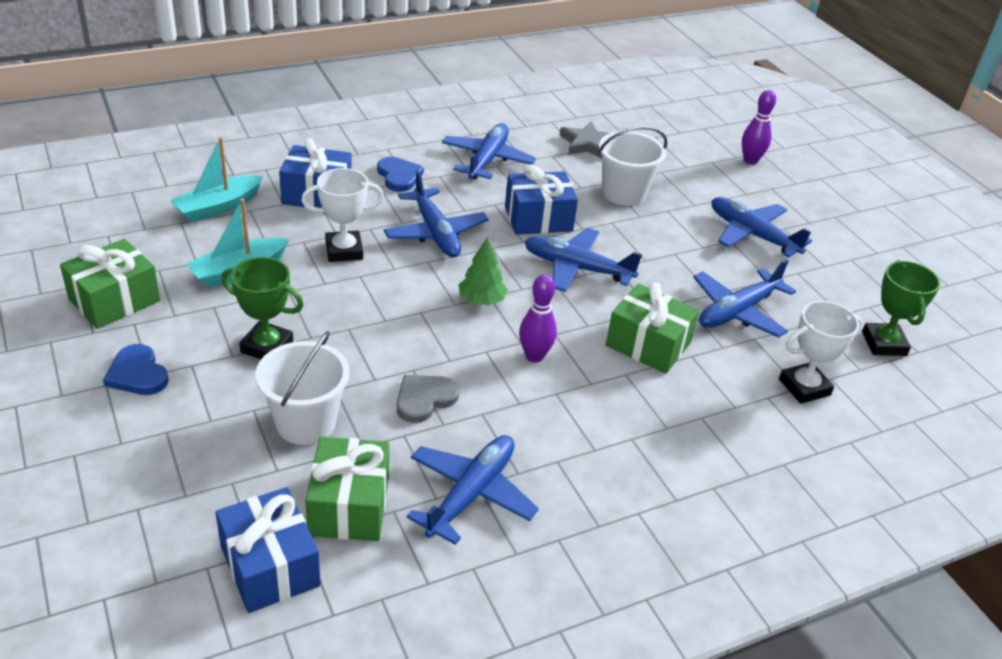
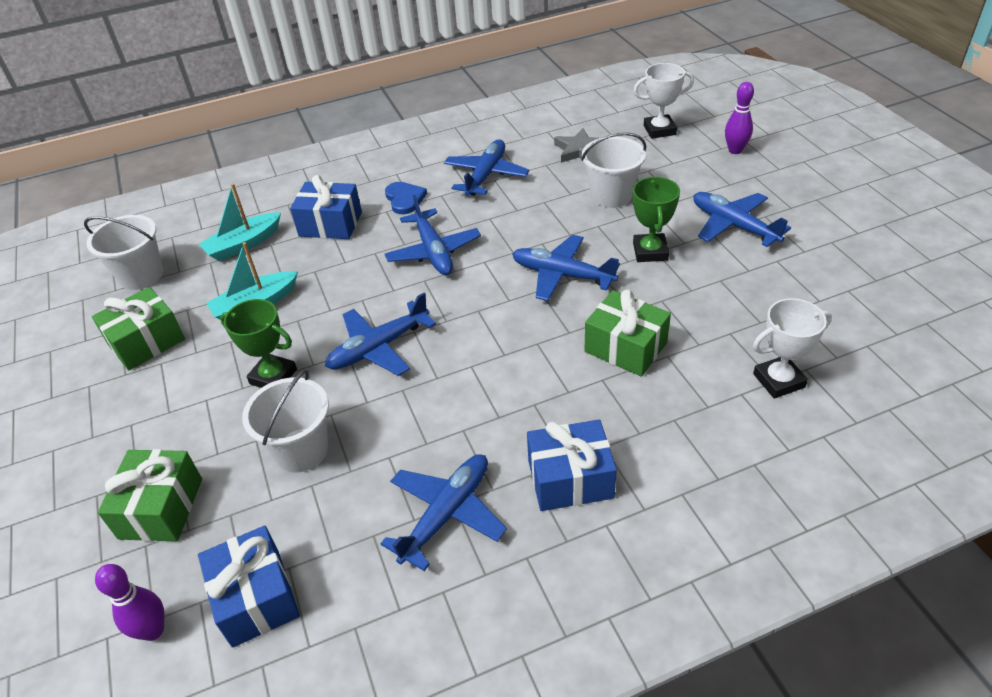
camera: 10 degrees right, 5 degrees up
blue heart [103,344,169,395] -> none
white trophy [301,168,384,262] -> white trophy moved to [633,63,694,139]
green gift [305,437,389,541] -> green gift moved to [98,449,202,542]
grey heart [396,375,459,423] -> none
green tree [459,237,508,305] -> none
blue gift [505,164,578,235] -> blue gift moved to [527,420,617,511]
purple bowling pin [519,274,557,363] -> purple bowling pin moved to [95,564,165,641]
blue plane [693,259,796,338] -> blue plane moved to [325,293,436,376]
green trophy [862,260,940,356] -> green trophy moved to [633,177,680,262]
none -> white bucket [84,215,163,290]

